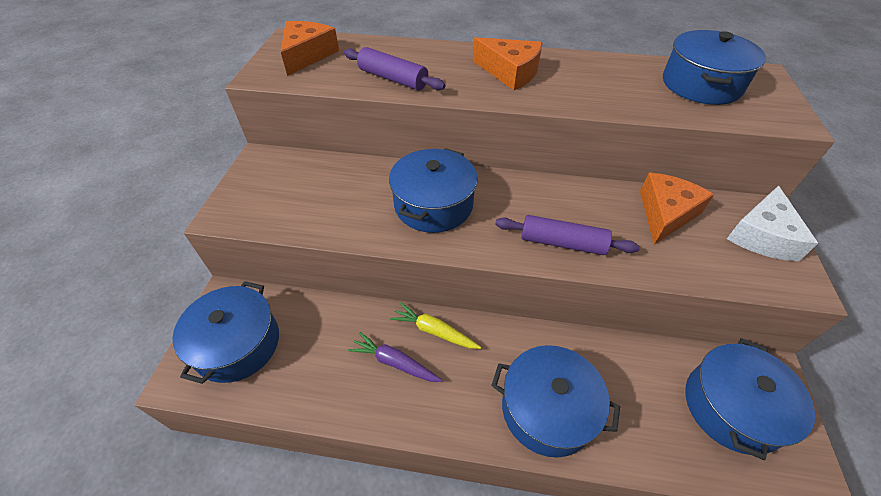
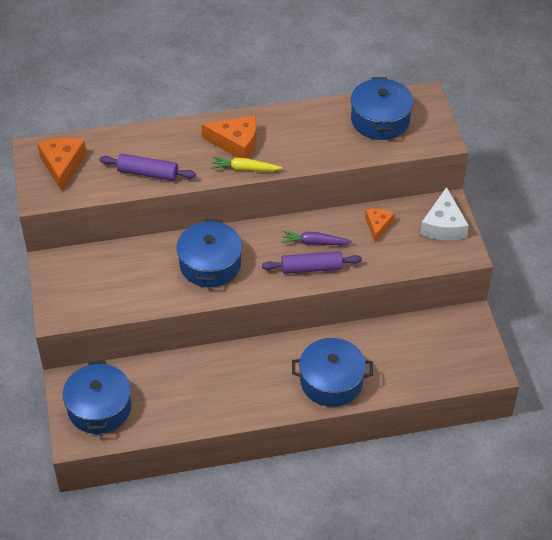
camera: 20 degrees left, 0 degrees up
purple carrot [348,332,443,382] -> purple carrot moved to [281,231,352,245]
yellow carrot [390,302,481,349] -> yellow carrot moved to [211,157,282,171]
orange cheese [640,173,714,245] -> orange cheese [365,208,395,242], size x0.64
blue pot [686,338,815,460] -> none

